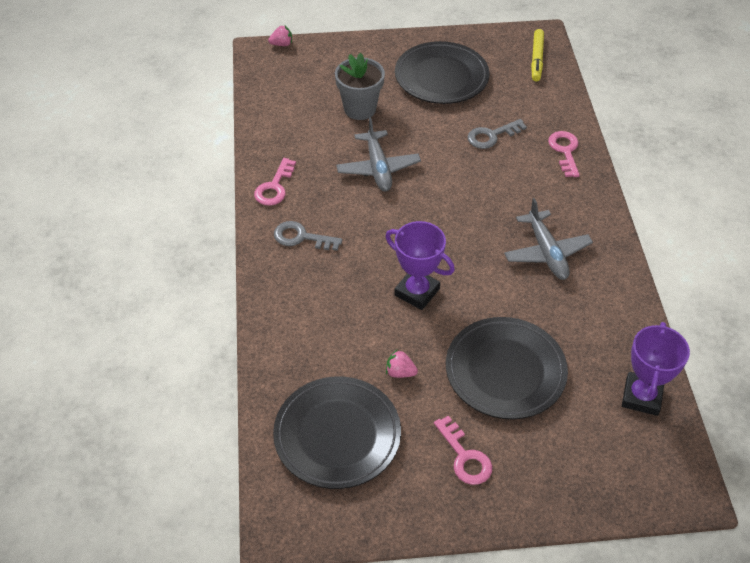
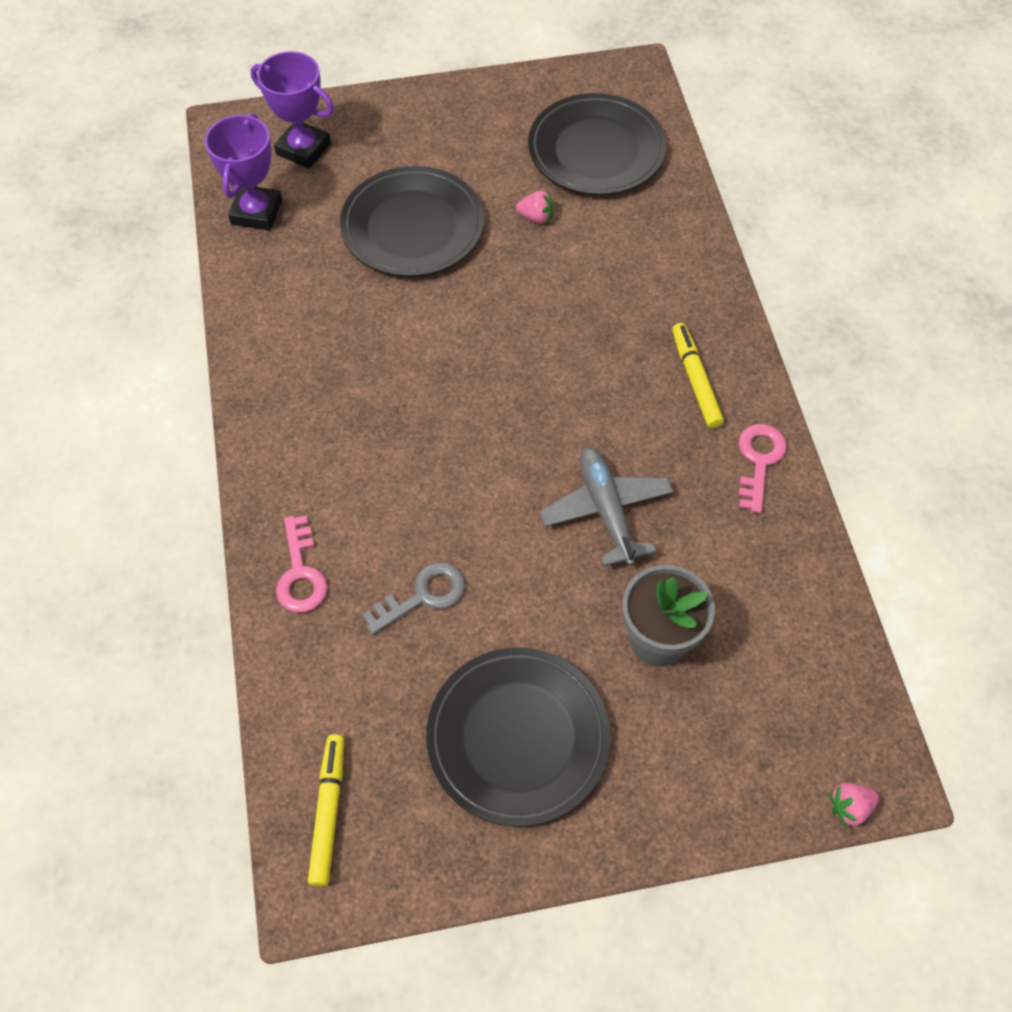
camera: 175 degrees right, 10 degrees up
grey key [274,221,342,251] -> yellow marker [672,323,724,428]
purple trophy [385,221,455,310] -> purple trophy moved to [251,51,334,168]
pink key [434,416,492,485] -> none
grey plane [504,198,593,280] -> none

